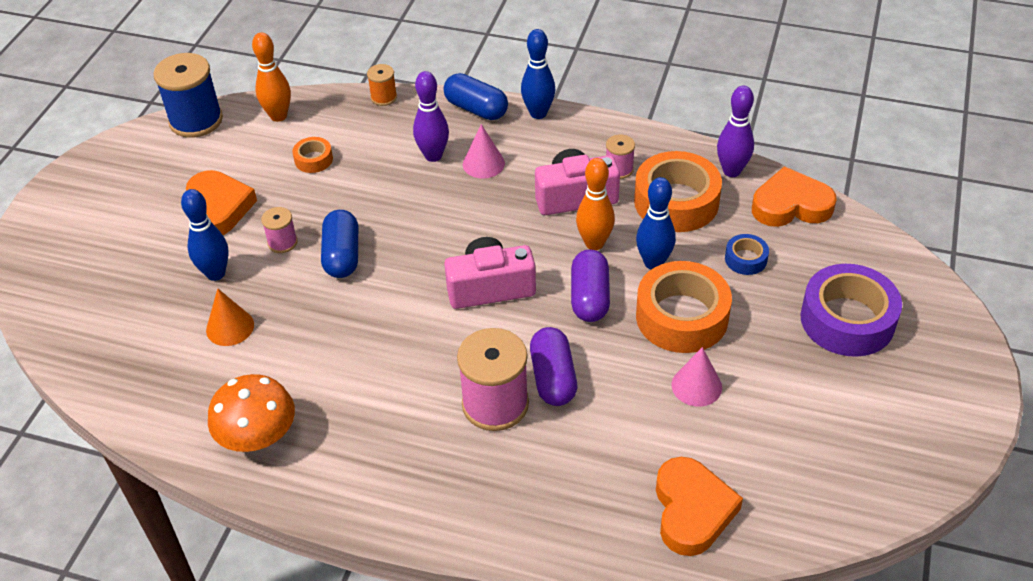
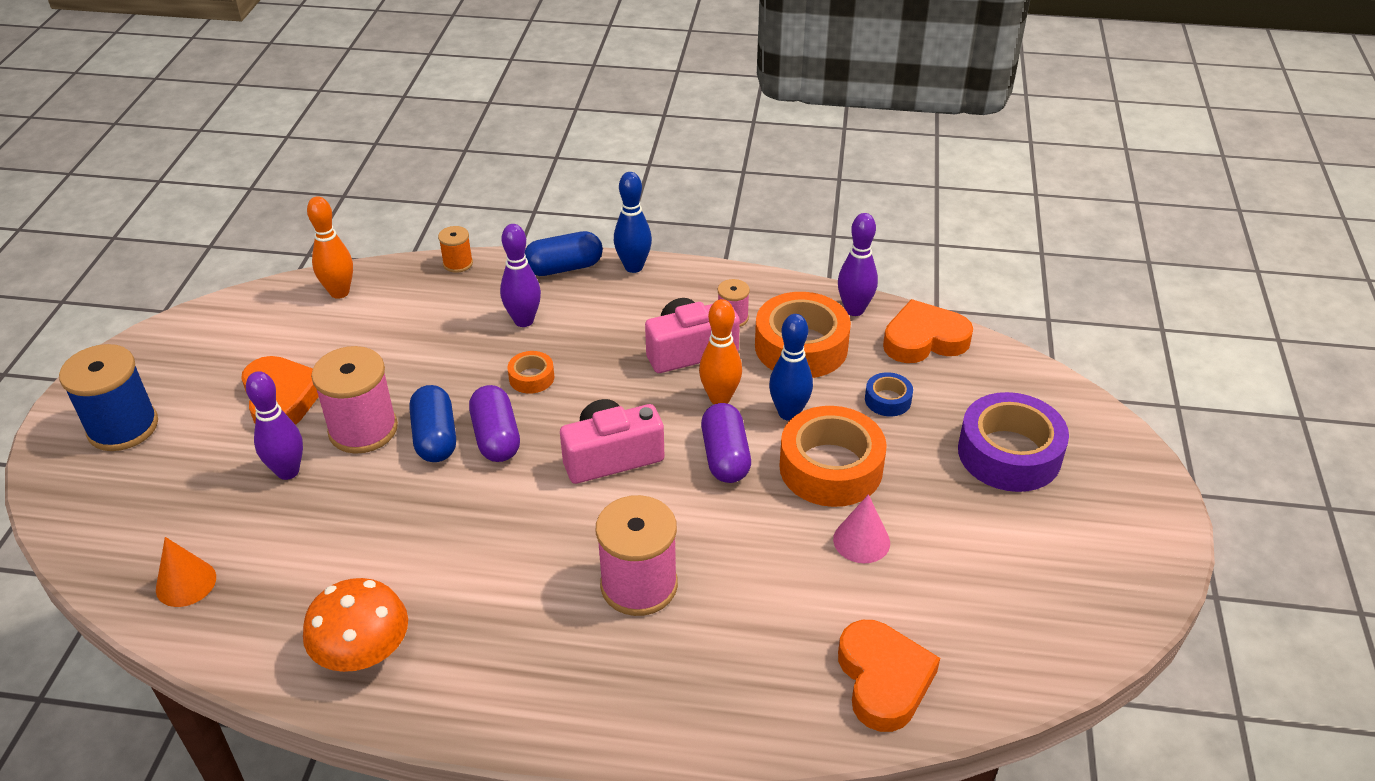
camera: 10 degrees left, 5 degrees down
blue spool [153,53,223,138] -> blue spool moved to [59,344,158,451]
blue bowling pin [181,189,229,281] -> purple bowling pin [246,371,303,480]
orange cone [206,289,254,346] -> orange cone moved to [156,537,216,607]
pink spool [261,207,298,253] -> pink spool [311,346,398,454], size x1.98
orange tape [292,137,333,173] -> orange tape moved to [507,351,554,394]
blue capsule [444,73,508,120] -> blue capsule turned 45 degrees counterclockwise [525,231,603,276]
pink cone [463,124,505,179] -> none
purple capsule [530,327,577,406] -> purple capsule moved to [469,385,520,462]

